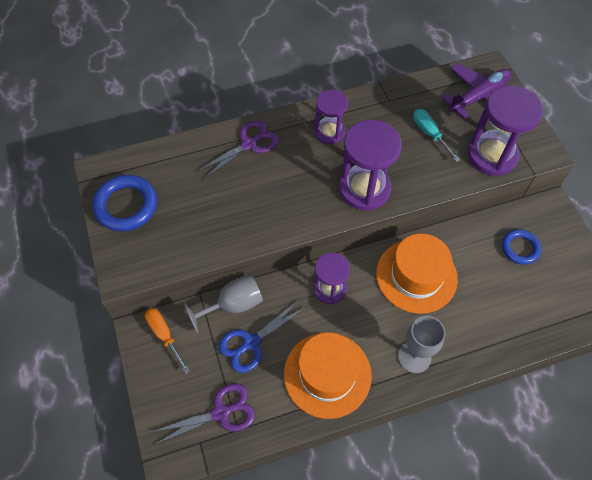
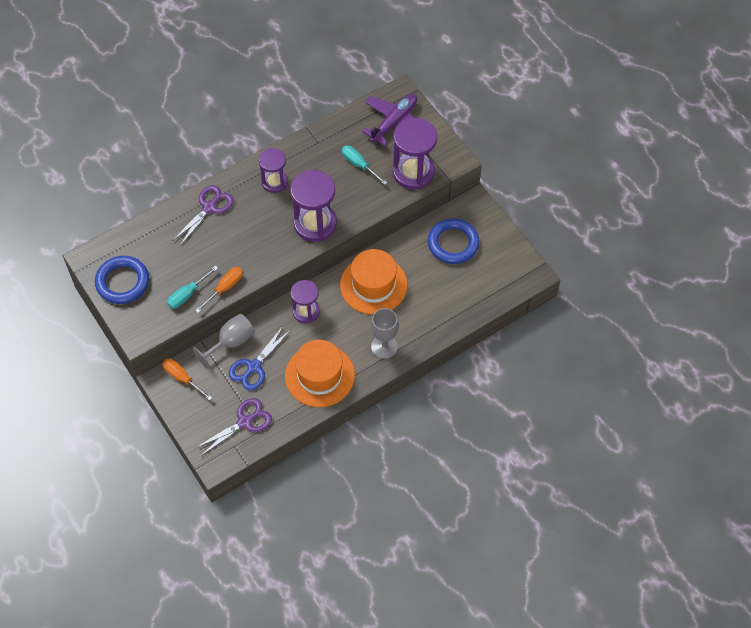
camera: 15 degrees left, 0 degrees up
blue ring [502,229,541,265] -> blue ring [428,218,480,264], size x1.60
none -> turquoise screwdriver [167,266,218,309]
none -> orange screwdriver [195,267,243,313]

